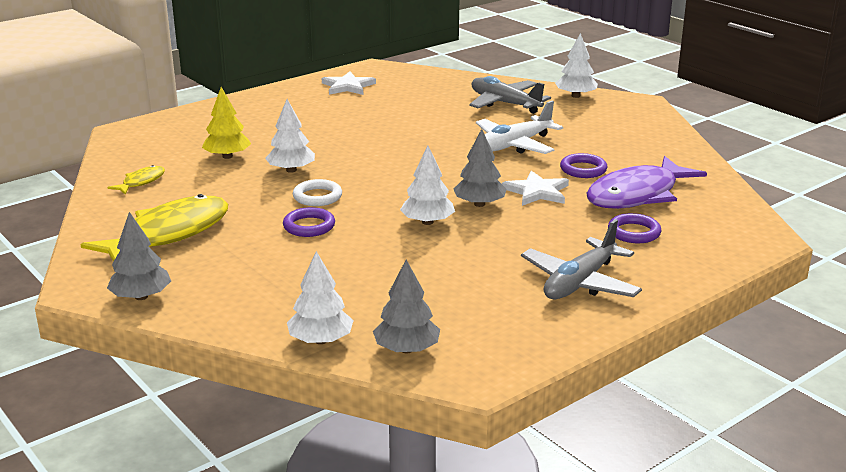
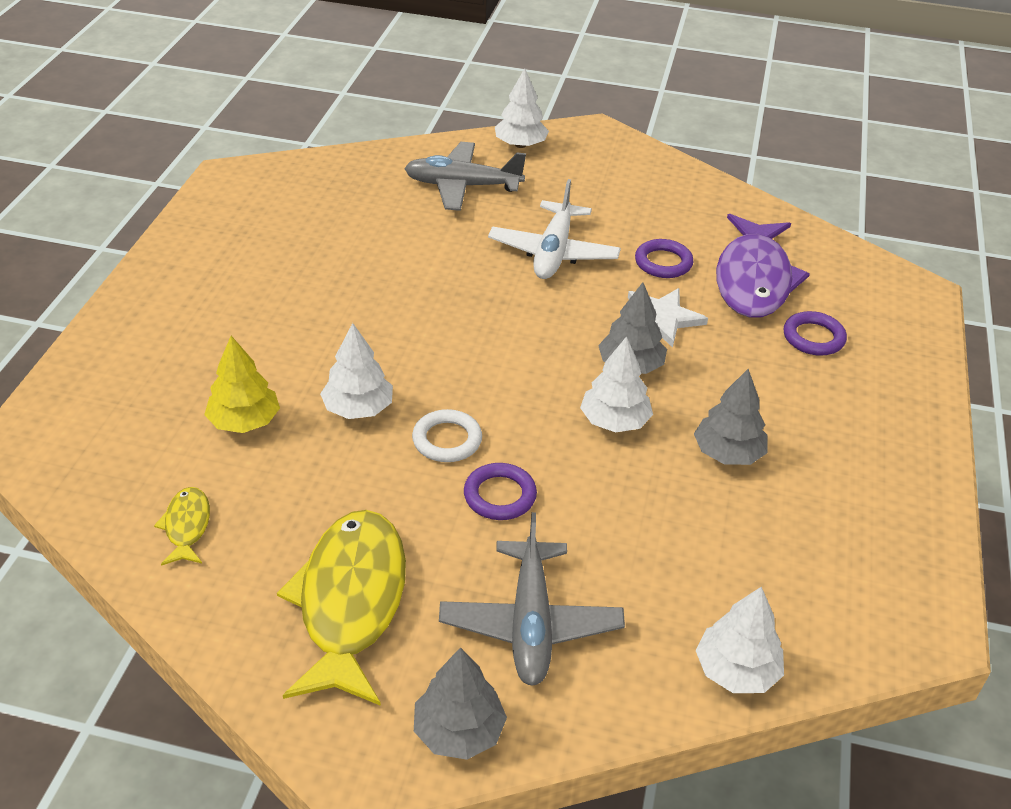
camera: 40 degrees left, 15 degrees up
white star [322,71,376,95] -> none
grey tree [373,260,440,353] -> grey tree moved to [694,369,768,465]
grey plane [521,219,642,300] -> grey plane moved to [439,512,625,686]

